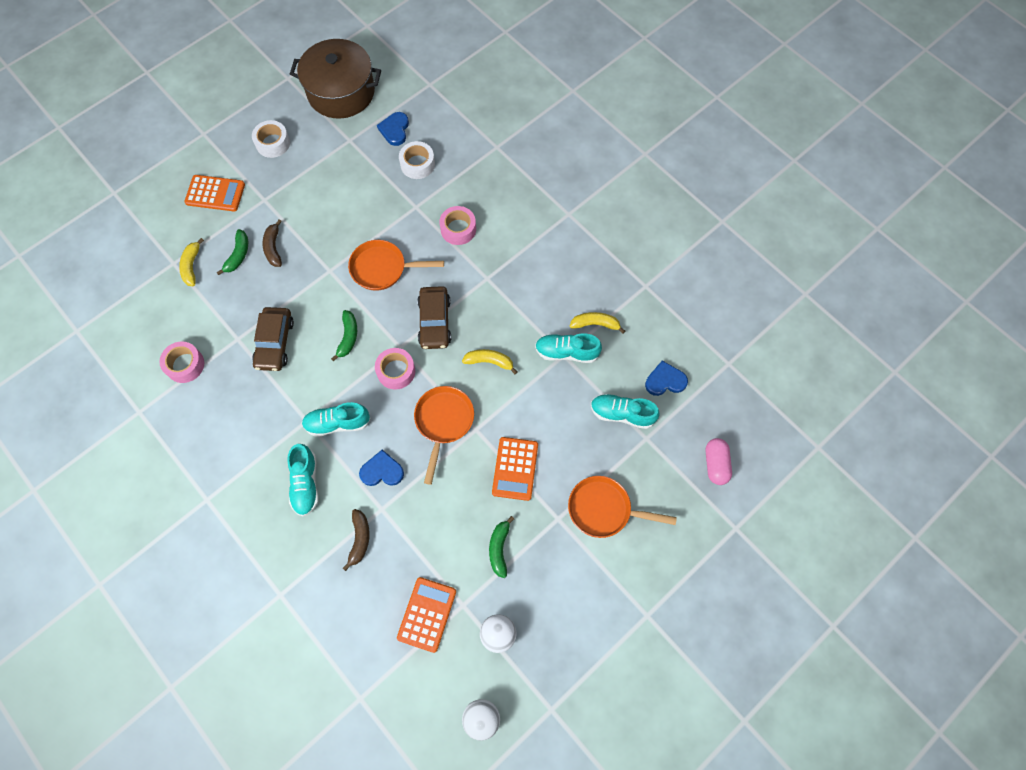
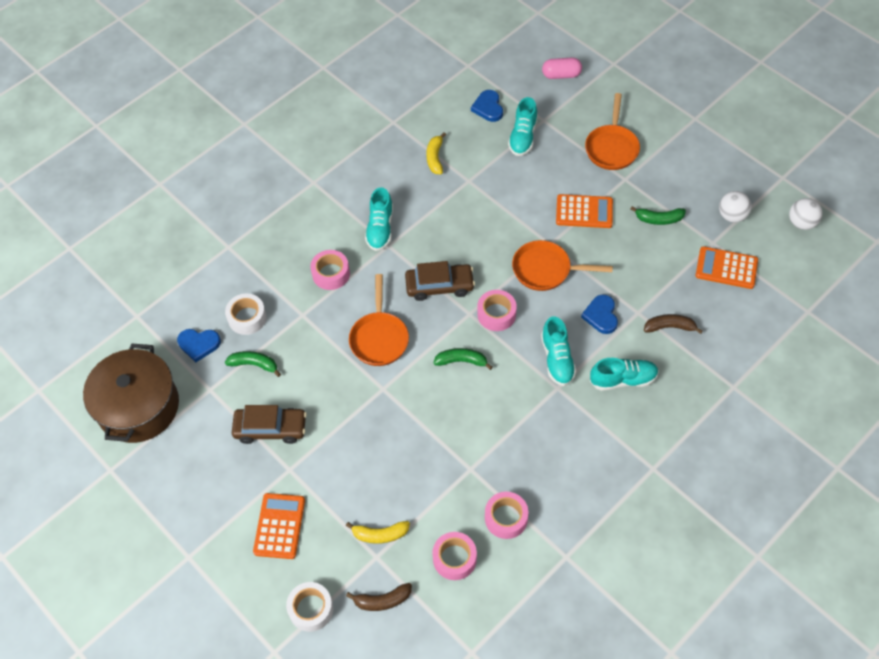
camera: 90 degrees left, 10 degrees down
green banana [217,229,248,275] -> green banana moved to [225,351,281,377]
white tape [252,120,290,158] -> white tape moved to [286,582,334,632]
brown car [252,307,294,371] -> brown car moved to [232,405,307,444]
brown banana [263,219,282,267] -> brown banana moved to [346,583,412,611]
yellow banana [462,349,517,374] -> none
turquoise shoe [535,333,602,363] -> turquoise shoe moved to [365,187,393,251]
none -> pink tape [432,532,477,580]

